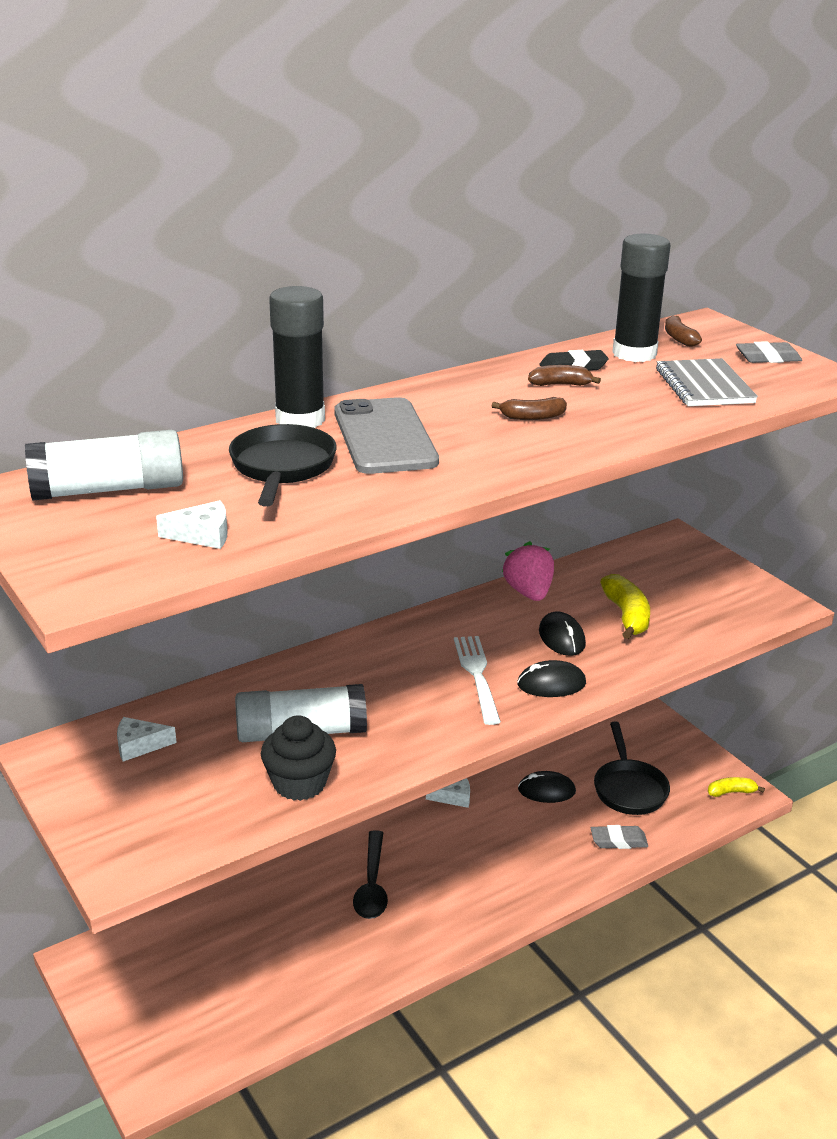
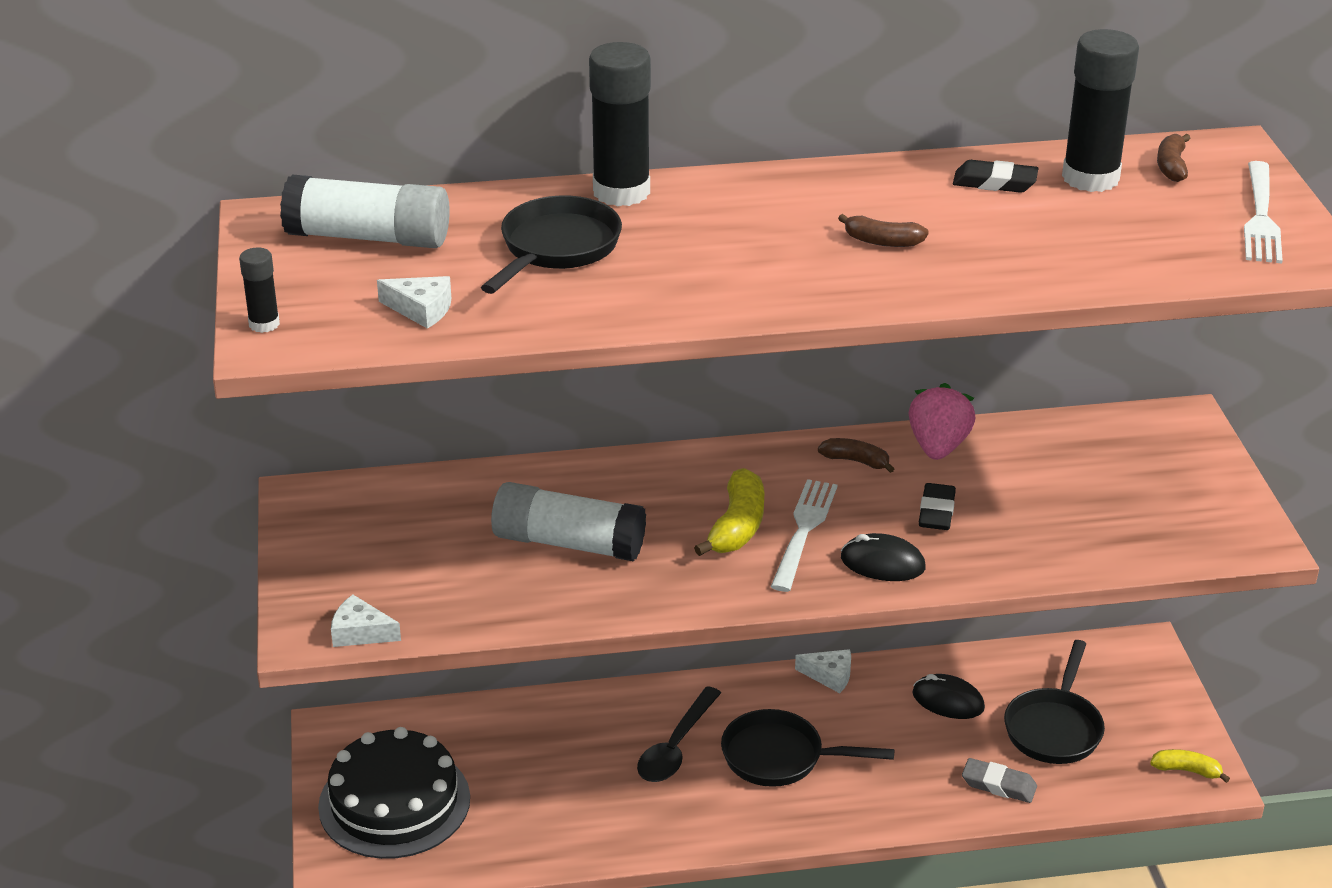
camera: 25 degrees right, 5 degrees up
white cheese [117,717,177,762] -> white cheese moved to [331,595,401,647]
black cupcake [261,715,336,801] -> none
grey phone [334,397,439,474] -> none
brown banana [528,365,601,386] -> brown banana moved to [818,438,894,473]
black mouse [539,611,586,656] -> black eraser [919,483,956,530]
yellow banana [600,574,650,639] -> yellow banana moved to [694,468,764,556]
grey notebook [656,358,758,406] -> none
grey eraser [736,341,802,363] -> white fork [1244,161,1283,263]
none -> black glue stick [239,248,280,333]
none -> black cake [318,727,470,859]
none -> black pan [721,709,894,787]

